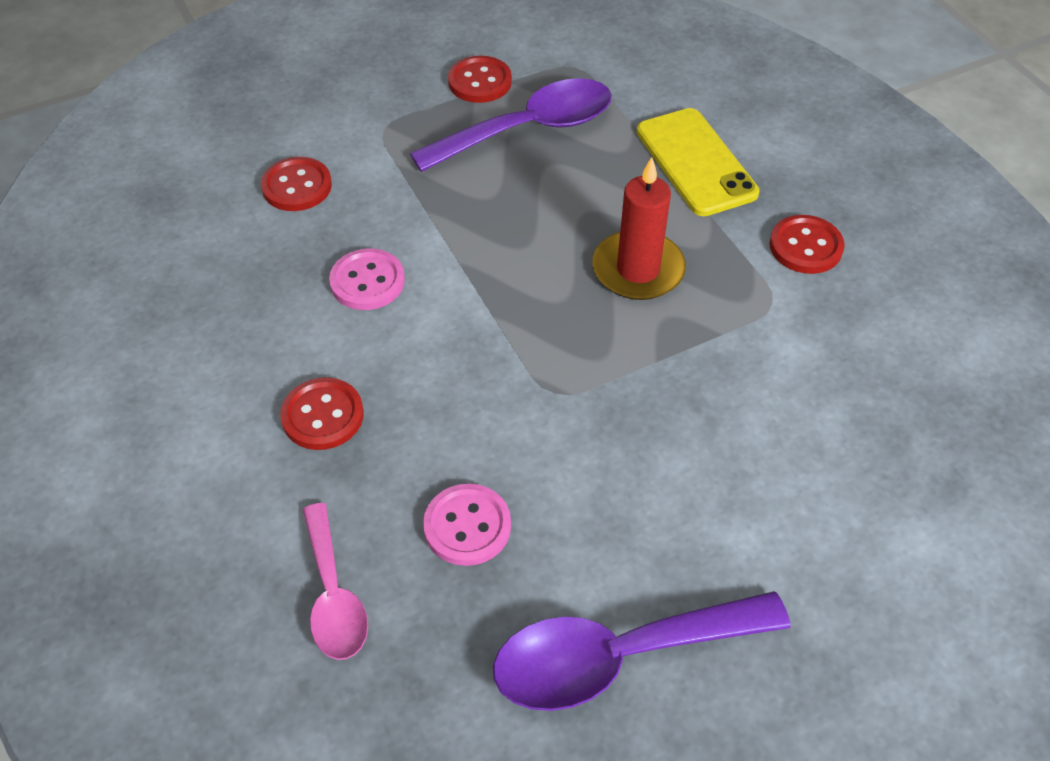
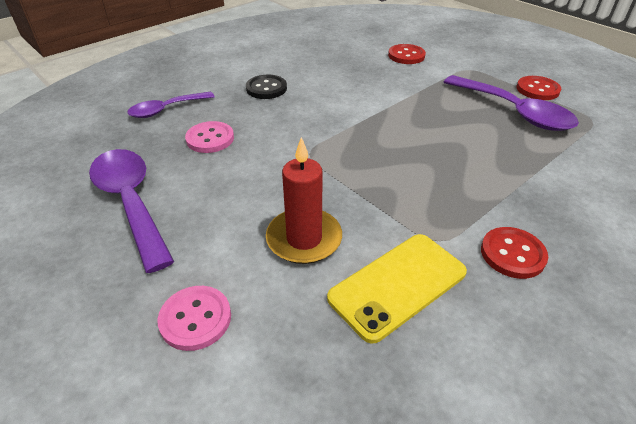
camera: 75 degrees right, 10 degrees down
red button [280,377,364,450] -> black button [246,75,287,99]
pink spoon [303,503,368,660] -> purple spoon [127,91,215,118]
pink button [329,249,405,310] -> pink button moved to [158,286,231,351]
red candle [592,157,686,300] -> red candle moved to [266,137,342,264]
yellow phone [637,108,760,216] -> yellow phone moved to [327,234,467,344]

